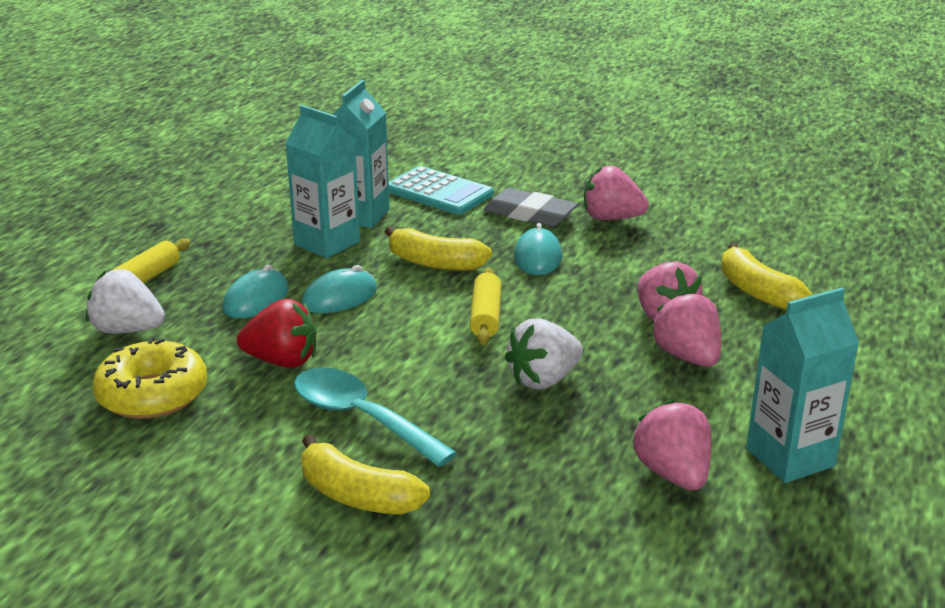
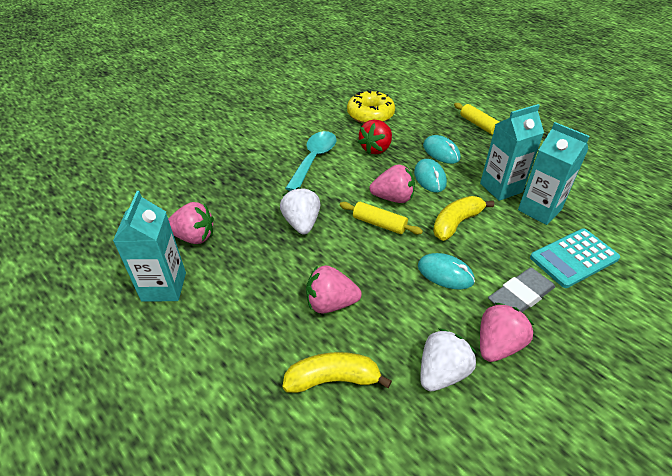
camera: 115 degrees right, 15 degrees up
white strawberry [86,269,165,334] -> white strawberry moved to [420,328,476,391]
turquoise spoon [294,367,457,467] -> turquoise spoon turned 45 degrees counterclockwise [285,131,336,191]
yellow banana [301,434,430,514] -> none
pink strawberry [651,291,721,367] -> pink strawberry moved to [370,164,415,203]

